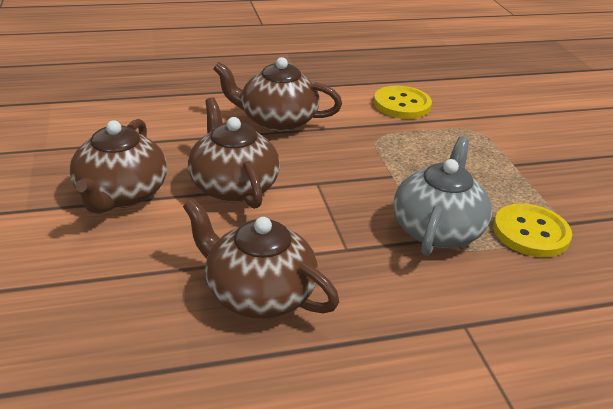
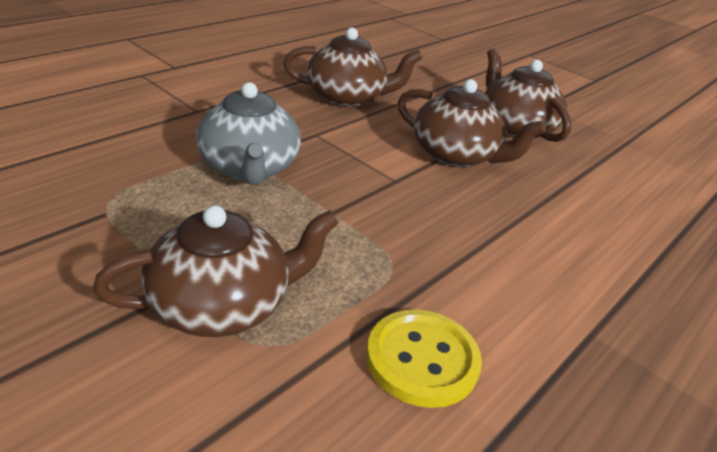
camera: 145 degrees right, 0 degrees up
brown teapot [213,57,342,132] -> brown teapot moved to [93,205,339,337]
yellow button [493,203,572,257] -> none

